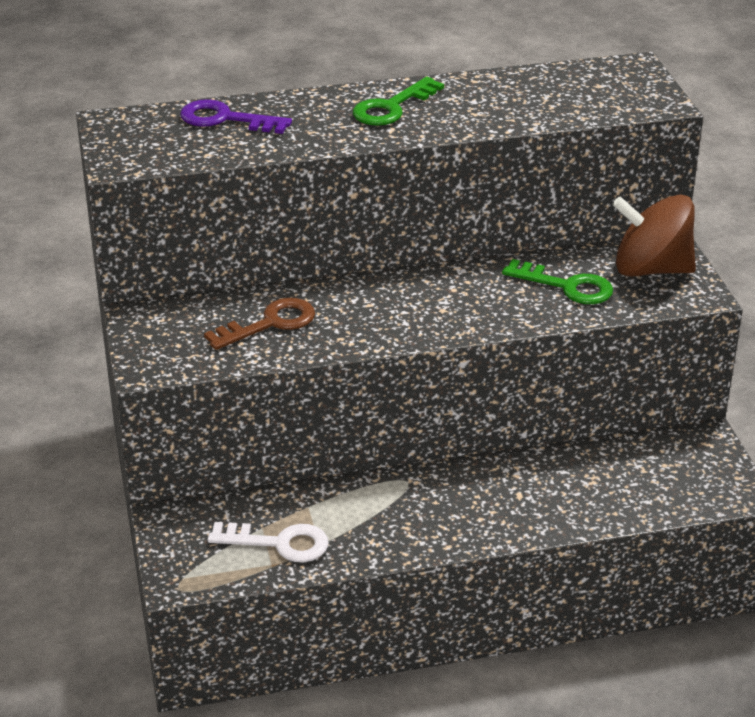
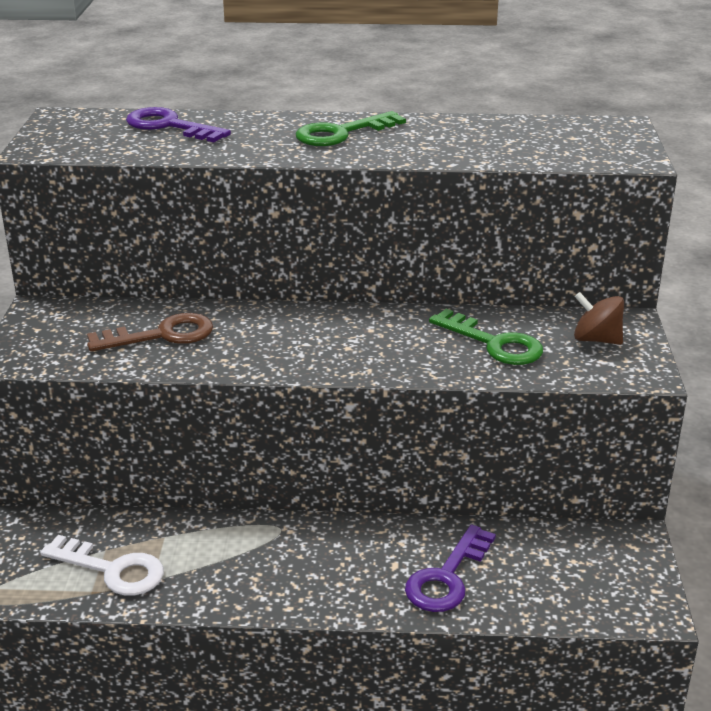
camera: 15 degrees right, 5 degrees down
brown spinning top [612,194,696,276] -> brown spinning top [574,292,624,345], size x0.54
none -> purple key [405,524,496,612]

